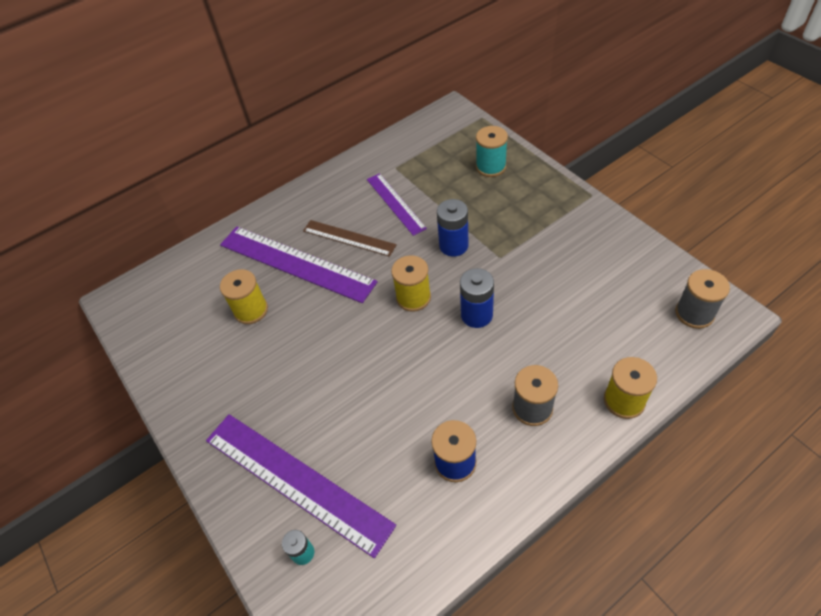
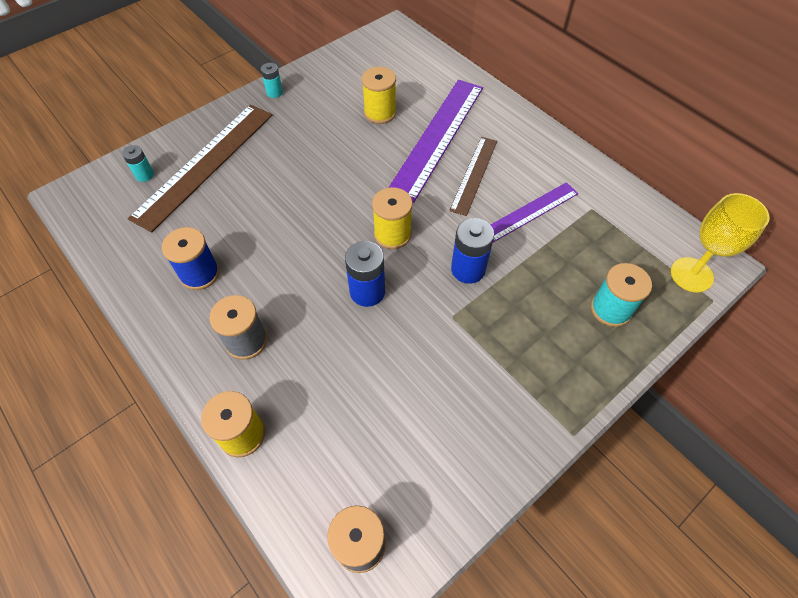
camera: 80 degrees right, 5 degrees up
purple ruler [206,414,396,558] -> brown ruler [128,105,273,232]
none -> turquoise battery [261,63,283,98]
none -> yellow goblet [671,193,770,293]

